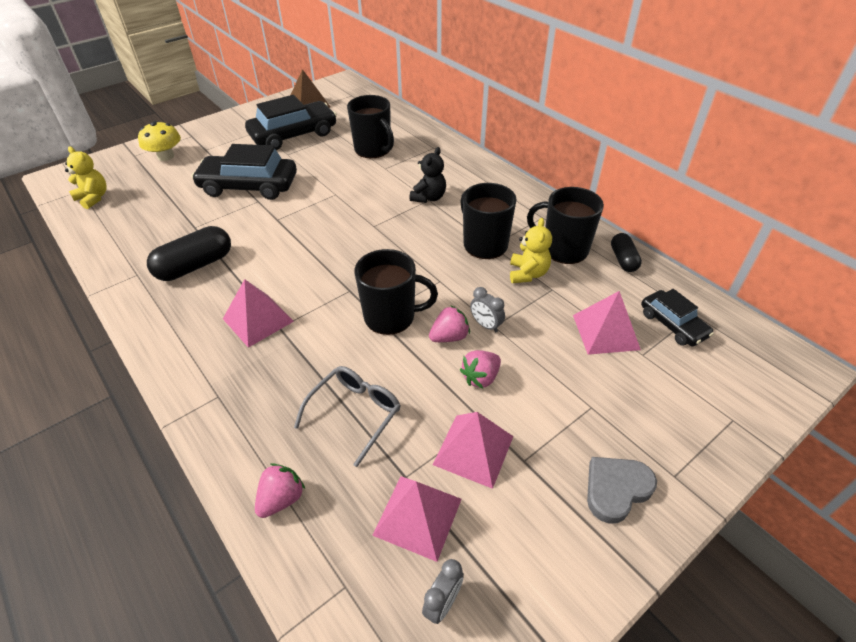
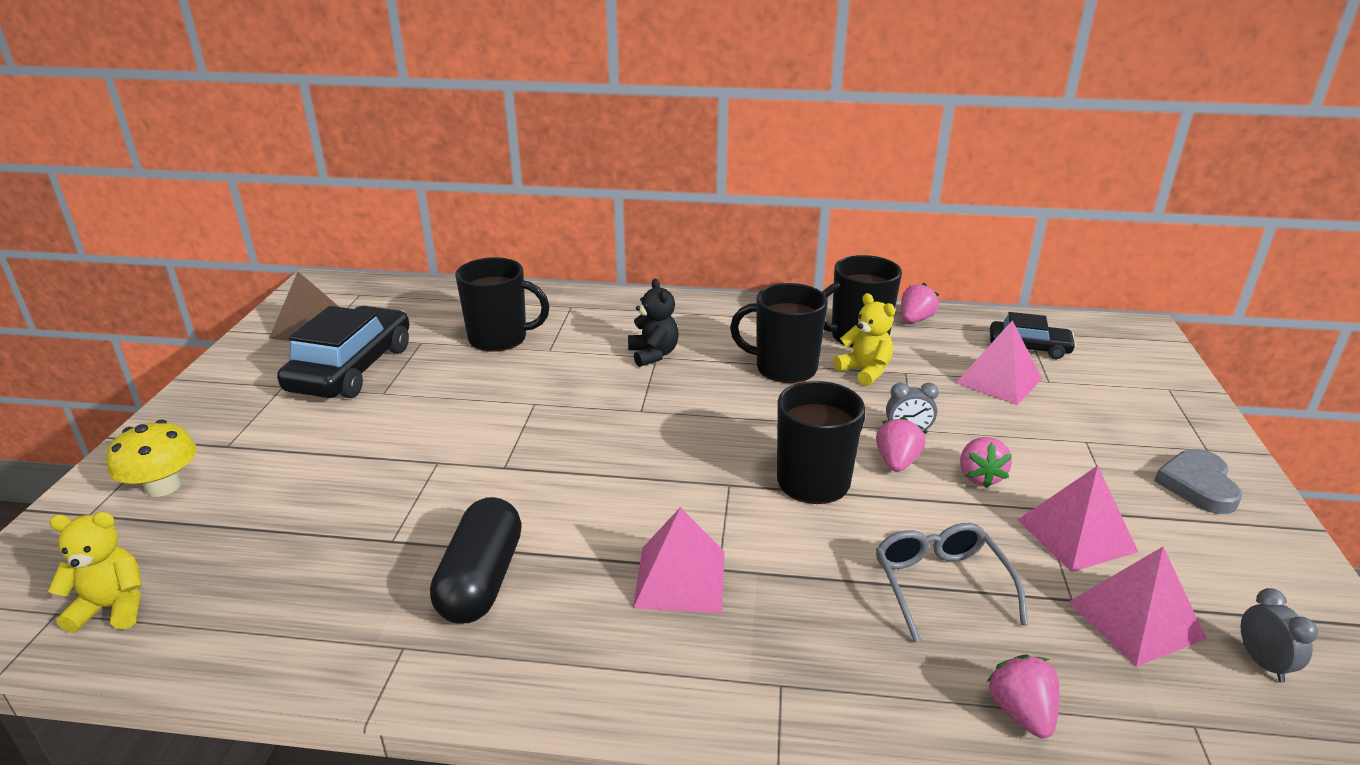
camera: 45 degrees left, 15 degrees down
black car [192,144,297,200] -> none
black capsule [611,233,642,272] -> pink strawberry [901,283,939,323]

